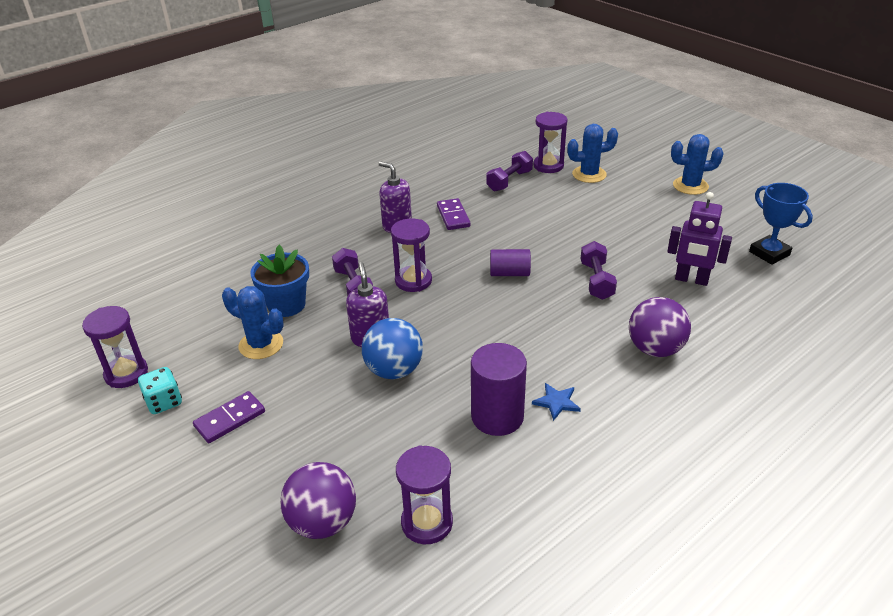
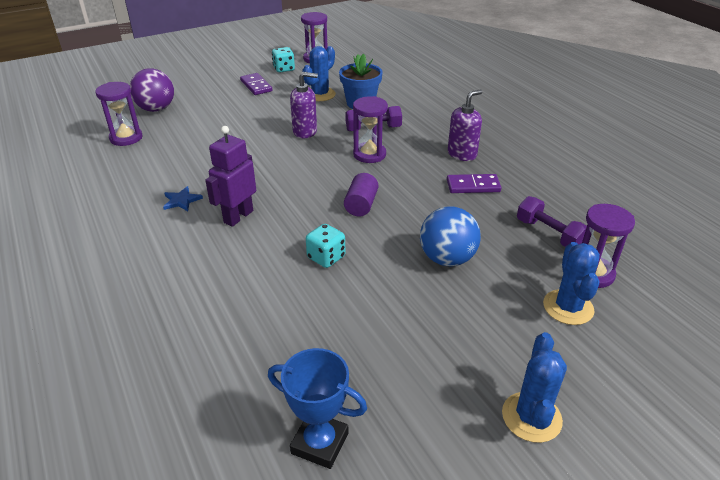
camera: 100 degrees right, 0 degrees up
blue ball [362,318,423,379] -> blue ball moved to [420,206,481,267]
purple cylinder [471,343,527,436] -> none
purple dumbbell [581,241,617,300] -> turquoise dice [306,224,345,268]
purple ball [629,297,691,357] -> none
purple robot [667,192,732,286] -> purple robot moved to [205,126,256,227]
blue trophy [749,183,813,265] -> blue trophy turned 45 degrees clockwise [268,348,367,469]

